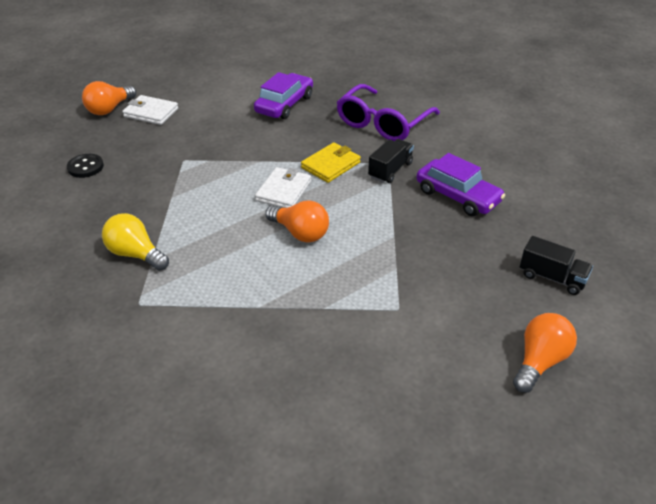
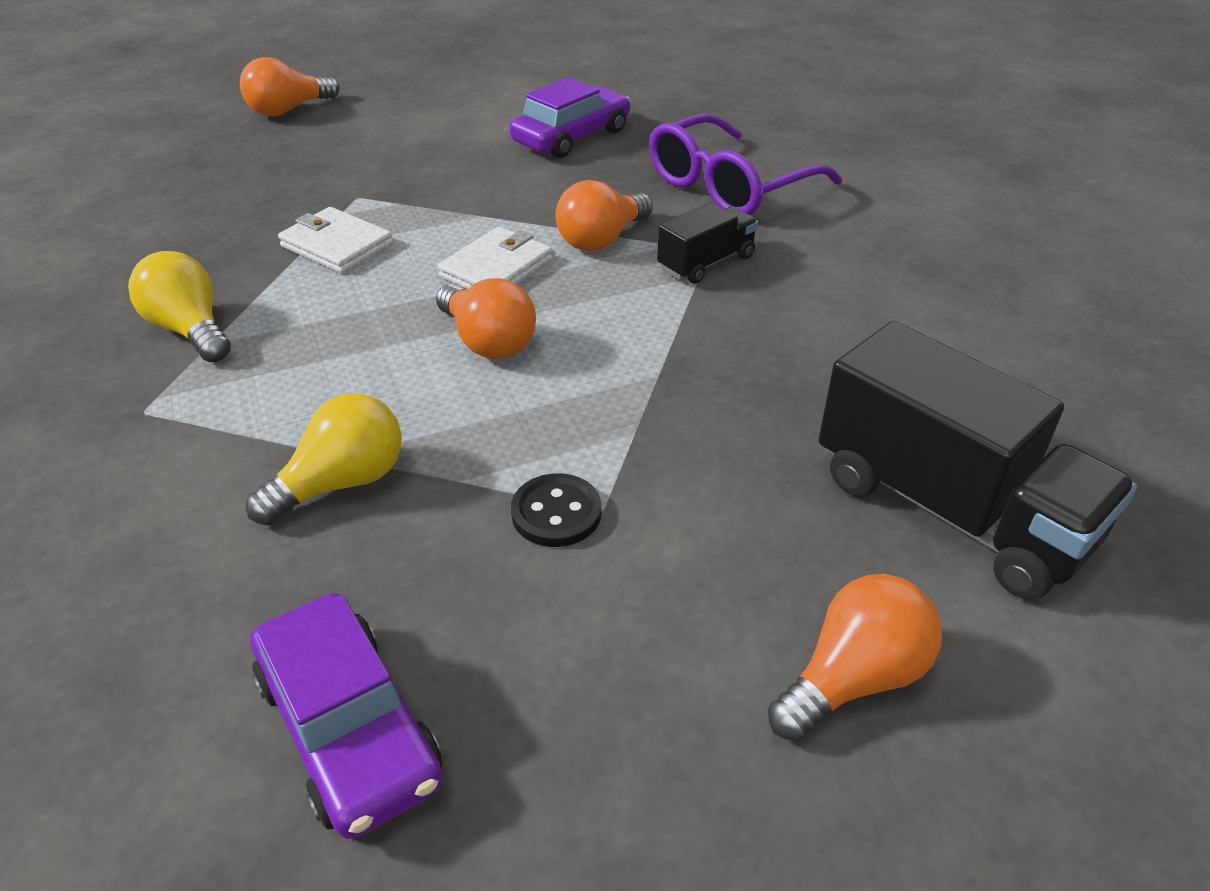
camera: 15 degrees right, 0 degrees up
black button [67,154,104,178] -> black button moved to [511,473,601,547]
white wallet [122,95,178,125] -> white wallet moved to [278,207,393,274]
yellow wallet [301,142,361,183] -> orange light bulb [555,180,653,251]
purple car [416,153,505,216] -> purple car moved to [250,593,443,839]
black truck [520,236,593,295] -> black truck [819,321,1137,600], size x1.95
none -> yellow light bulb [246,393,401,525]

